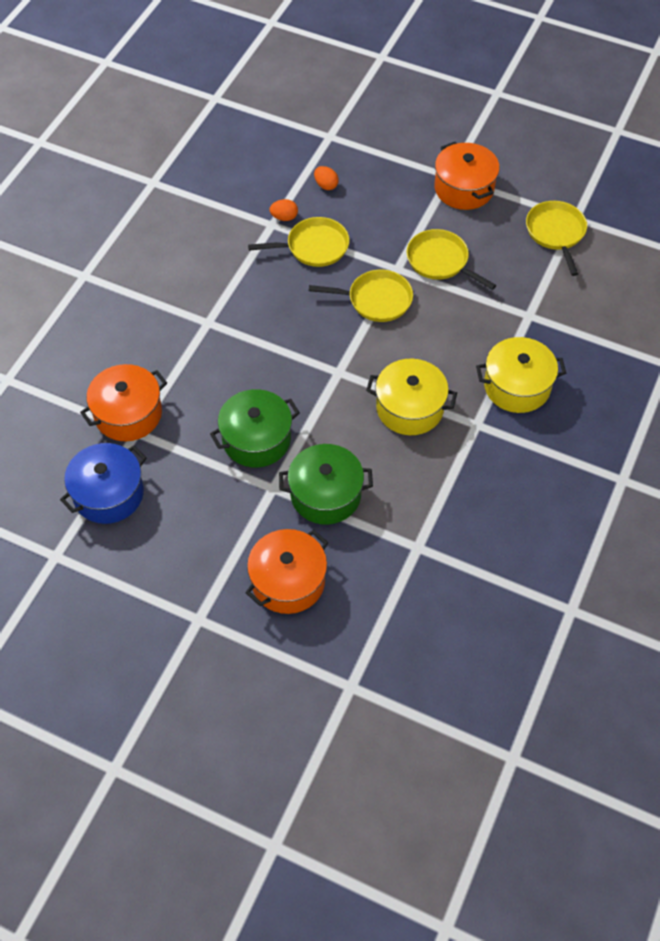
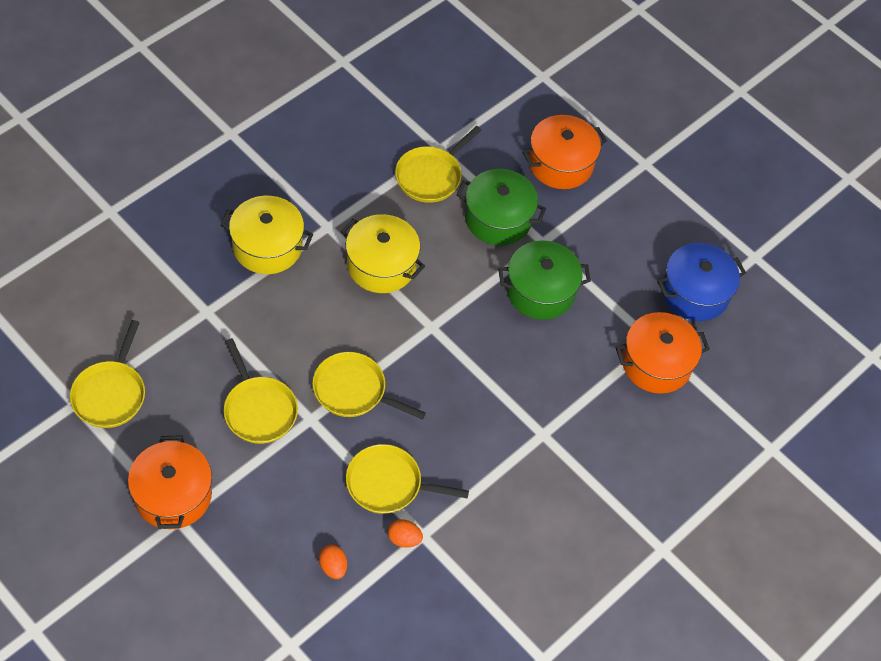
camera: 165 degrees left, 0 degrees up
none -> yellow pan [395,126,482,203]

